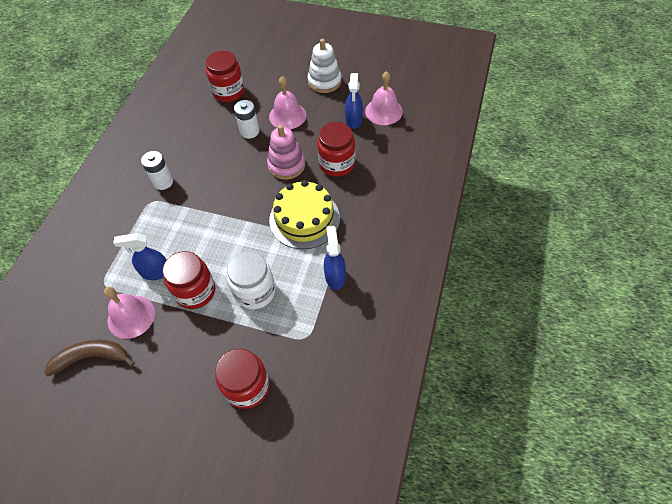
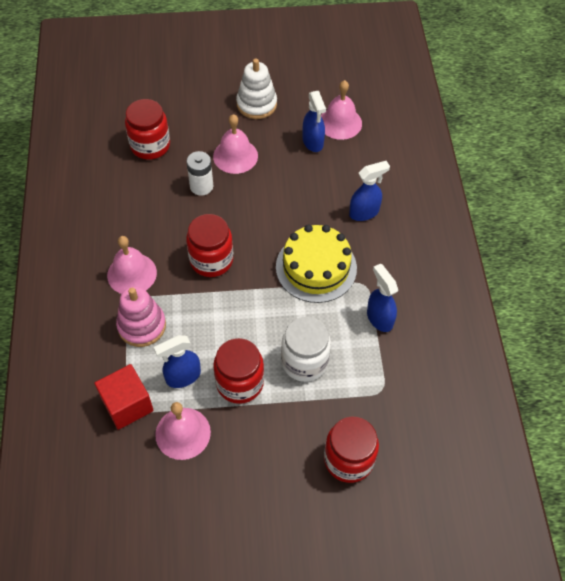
camera: 25 degrees left, 0 degrees up
brown banana [44,340,135,376] -> none
white battery [141,151,173,190] -> pink bell [107,236,157,294]
pink stacking toy [267,125,305,180] -> pink stacking toy moved to [116,286,166,347]
red jar [317,122,355,177] -> red jar moved to [186,214,233,277]
none -> red cube [94,364,154,430]
none -> blue spray bottle [349,161,390,221]

